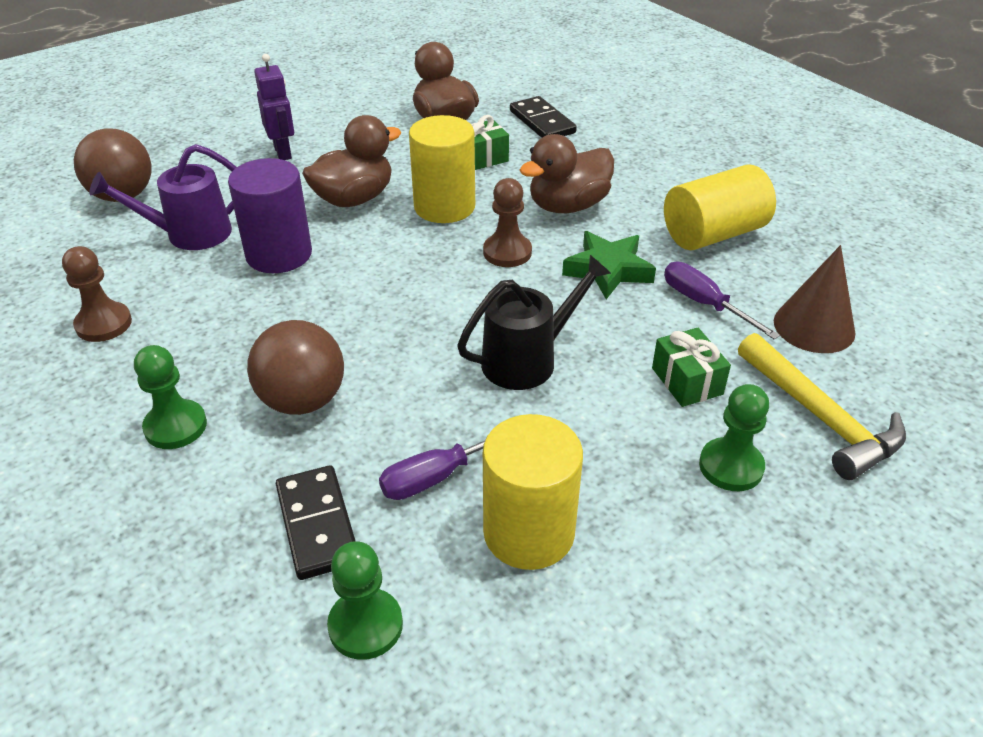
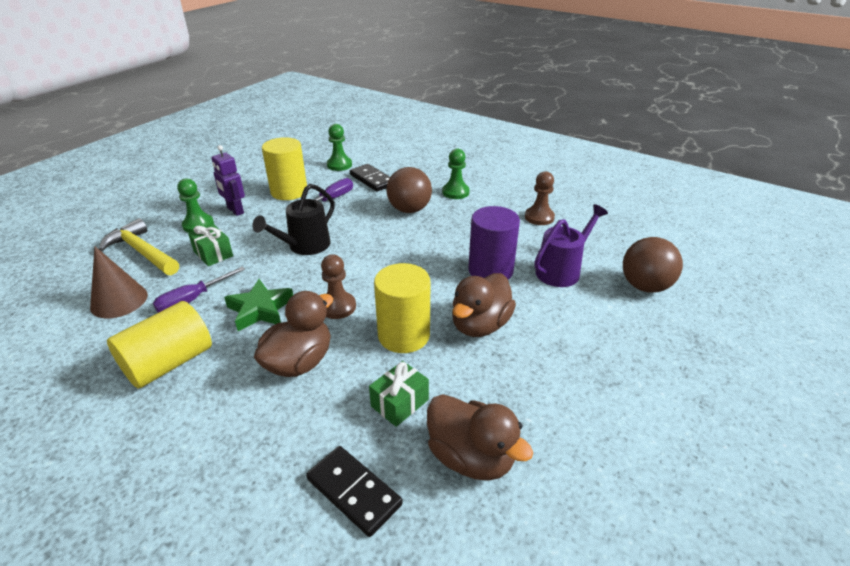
camera: 160 degrees right, 5 degrees down
purple robot [254,54,294,160] -> purple robot moved to [211,145,245,216]
purple screwdriver [664,262,780,340] -> purple screwdriver turned 105 degrees clockwise [153,266,245,313]

